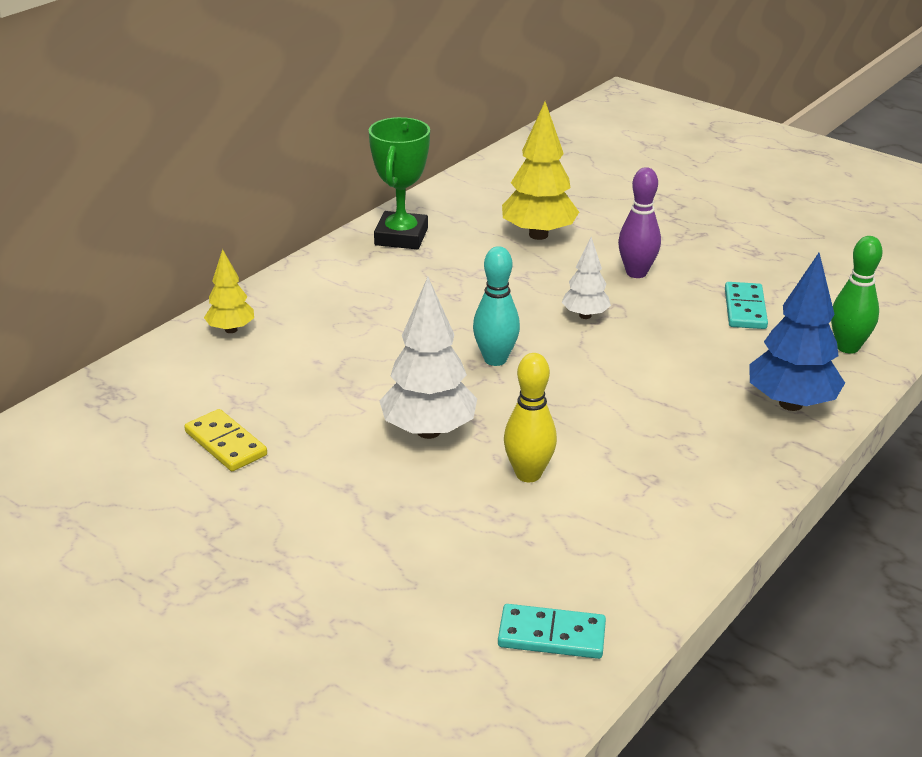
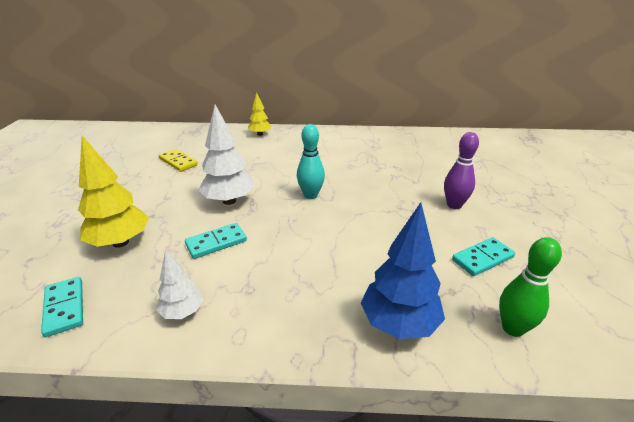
camera: 55 degrees right, 0 degrees up
yellow domino [184,409,267,471] -> yellow domino turned 60 degrees counterclockwise [159,149,198,172]
green trophy [369,117,430,250] -> none
yellow tree [502,102,579,240] -> yellow tree moved to [78,136,149,248]
yellow bowling pin [504,353,557,482] -> turquoise domino [185,223,247,259]
white tree [561,237,611,319] -> white tree moved to [156,250,203,319]

